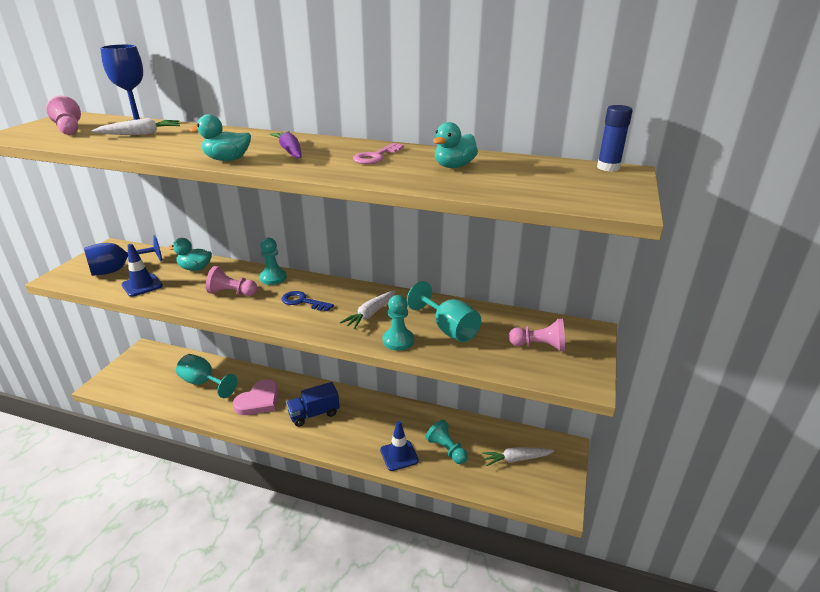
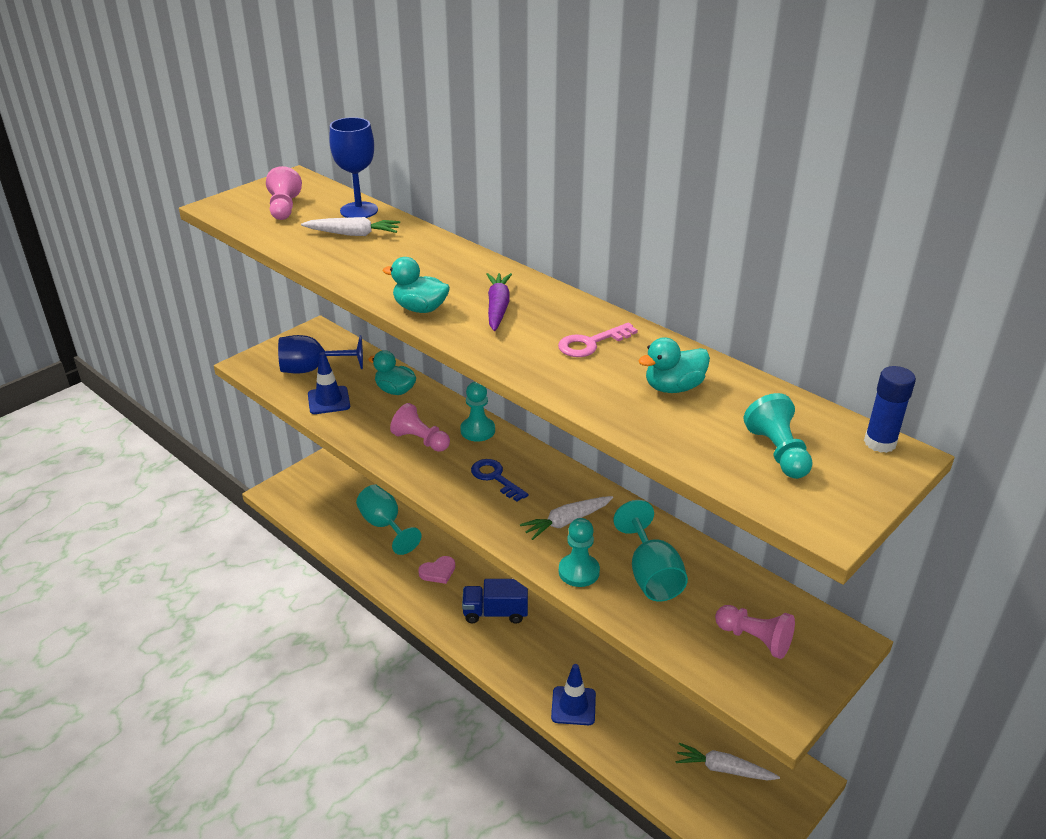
camera: 25 degrees right, 5 degrees up
pink heart [233,379,278,415] -> pink heart [418,556,455,584], size x0.60
turquoise pawn [426,420,468,464] -> turquoise pawn moved to [744,393,813,479]

